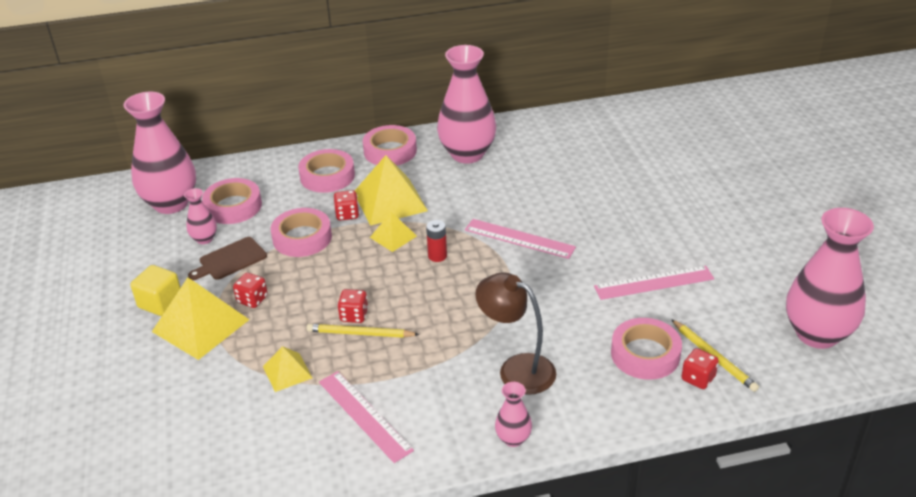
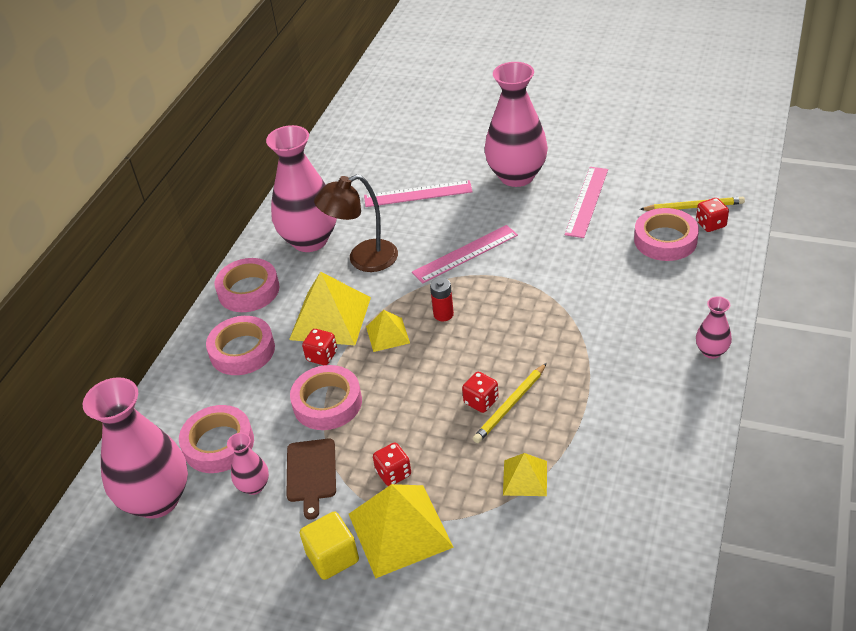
camera: 55 degrees left, 5 degrees up
pink ruler [319,371,414,463] -> pink ruler moved to [364,180,473,207]
brown lamp [475,272,556,395] -> brown lamp moved to [314,174,398,272]
pink vase [786,208,874,349] -> pink vase moved to [485,62,548,187]

